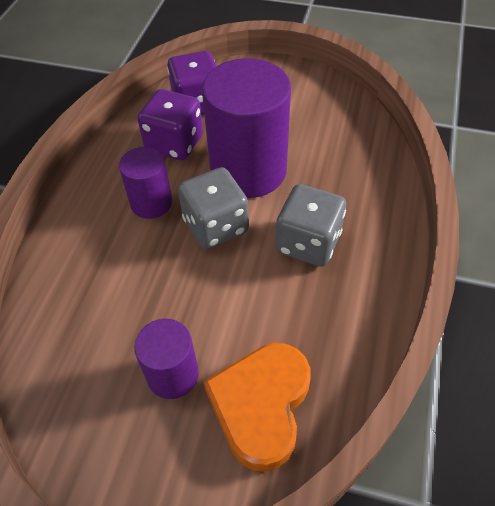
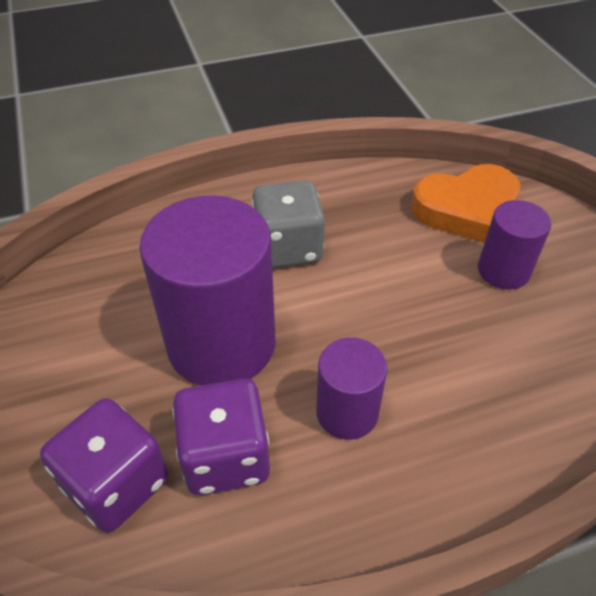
camera: 125 degrees left, 5 degrees down
grey dice [178,167,249,249] -> none

